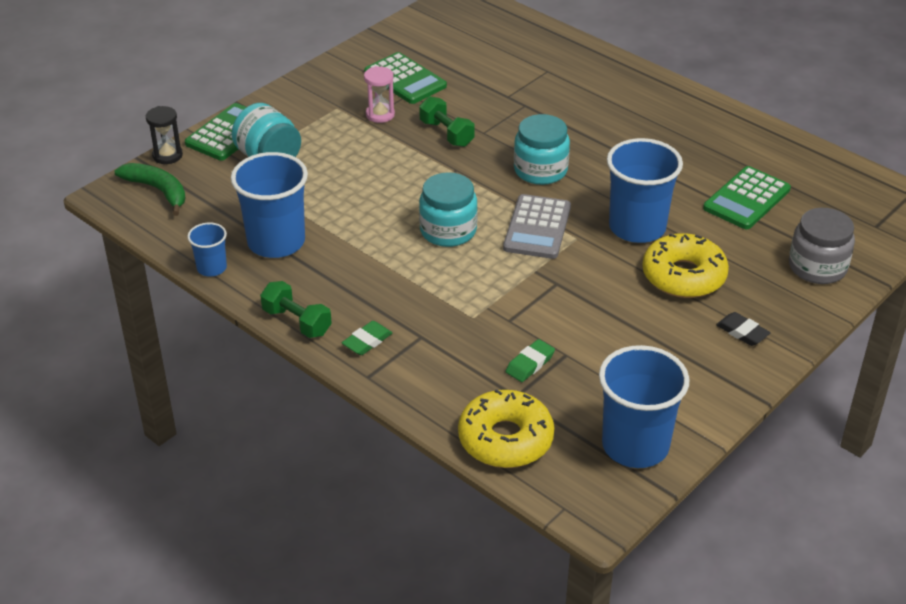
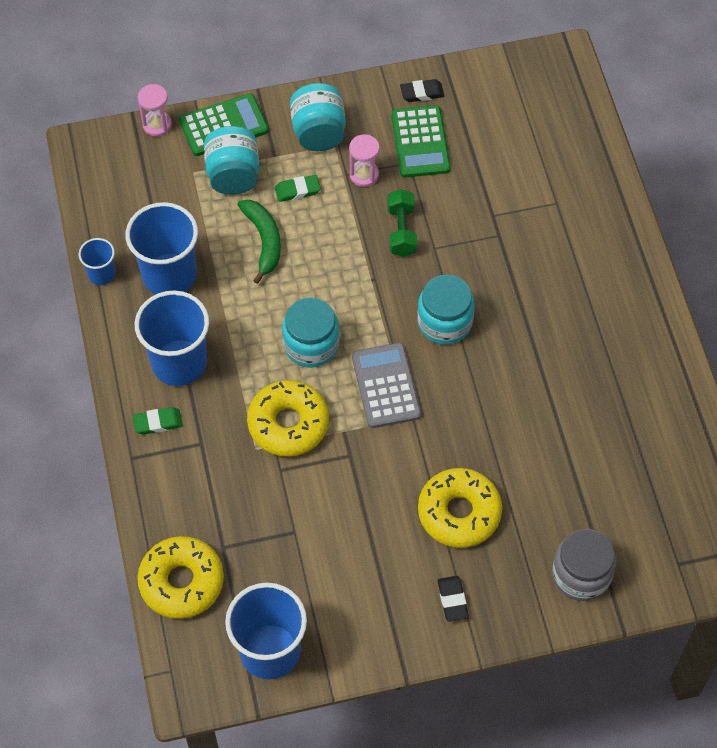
camera: 35 degrees right, 20 degrees up
green banana [115,163,186,216] -> green banana moved to [238,200,281,284]
black hourglass [146,106,183,164] -> pink hourglass [138,84,172,137]
green dumbbell [260,281,332,338] -> none
grey calculator [503,194,571,259] -> grey calculator turned 120 degrees clockwise [352,343,421,428]
green eraser [506,339,555,382] -> green eraser moved to [275,175,321,202]
blue cup [607,138,683,243] -> blue cup moved to [135,290,209,386]
green calculator [703,166,791,229] -> none
none -> yellow donut [247,380,329,456]
none -> turquoise jar [290,83,346,151]
none -> black eraser [400,79,444,102]

